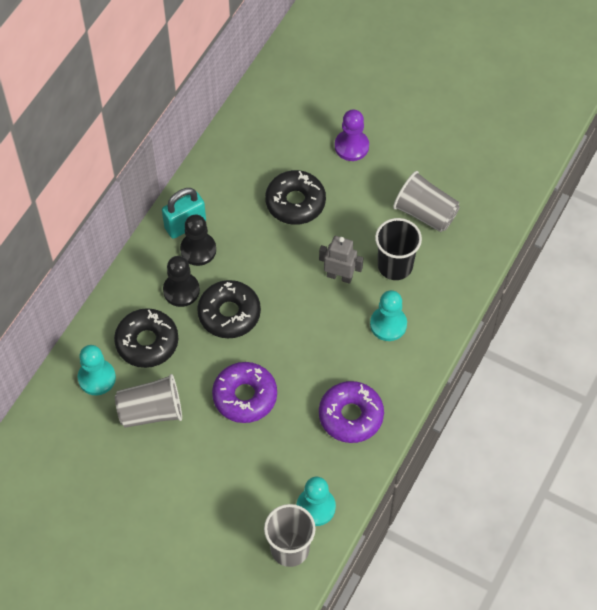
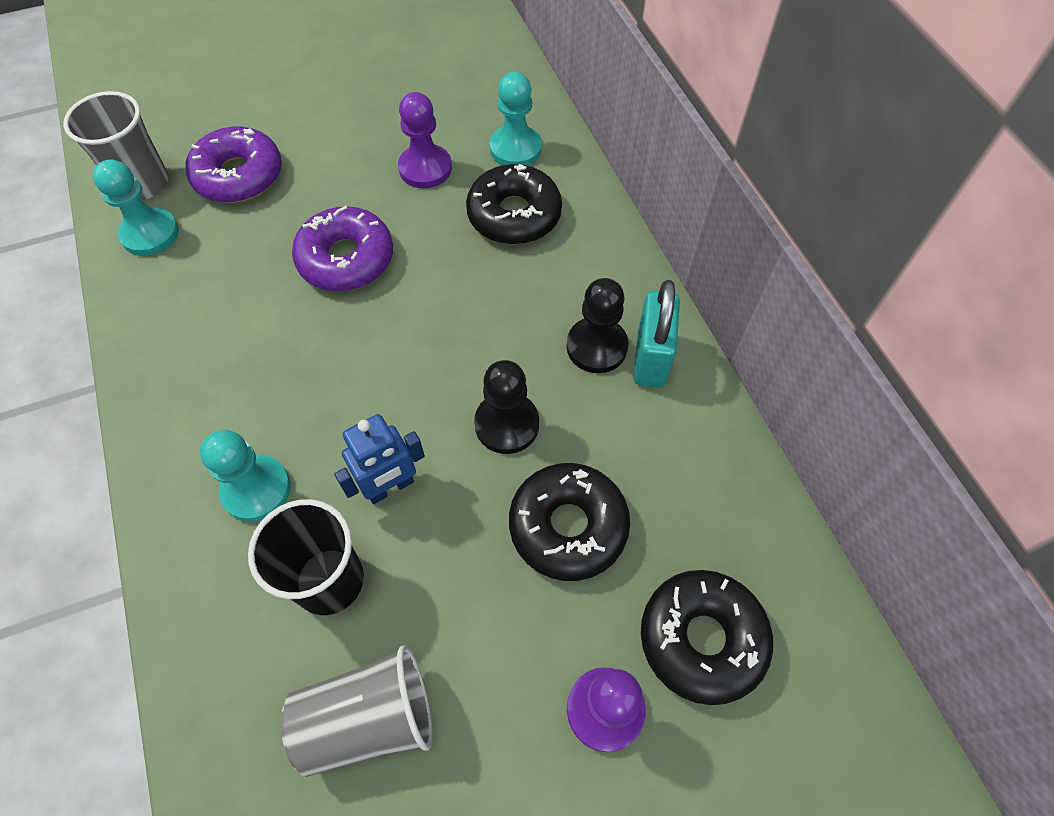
camera: 130 degrees right, 0 degrees up
grey cup [115,374,182,428] -> purple pawn [398,92,452,188]
black pawn [163,256,200,307] -> black pawn moved to [474,360,539,454]
black donut [197,280,261,338] -> black donut moved to [641,570,773,705]
grey robot [319,236,363,284] -> blue robot [334,414,425,504]
purple donut [319,381,384,443] -> purple donut moved to [186,127,282,203]

